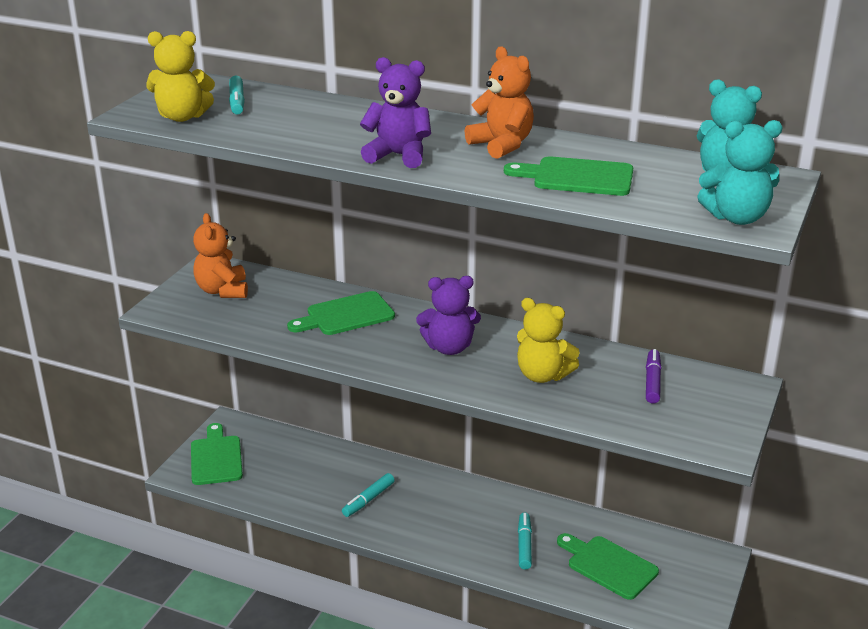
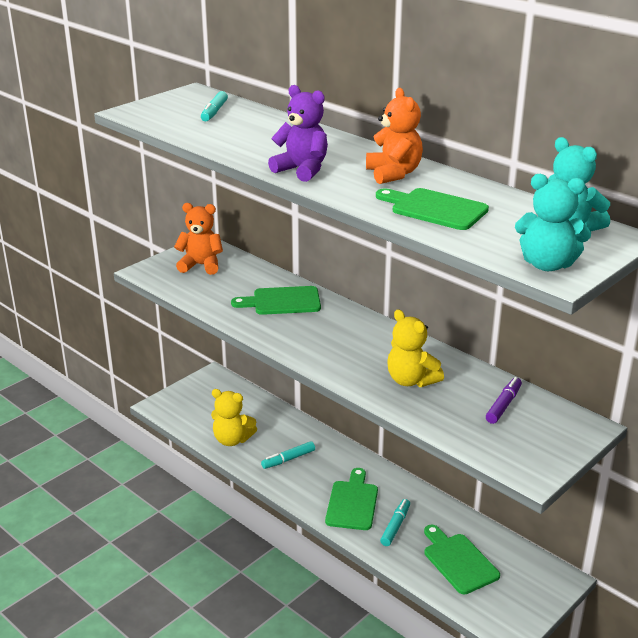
camera: 20 degrees right, 0 degrees up
yellow teddy bear [146,31,215,122] -> yellow teddy bear moved to [211,389,257,446]
green cutting board [191,423,243,485] -> green cutting board moved to [325,468,378,530]
orange teddy bear [193,213,248,298] -> orange teddy bear turned 90 degrees clockwise [174,203,223,275]
purple teddy bear [416,276,481,355] -> none

